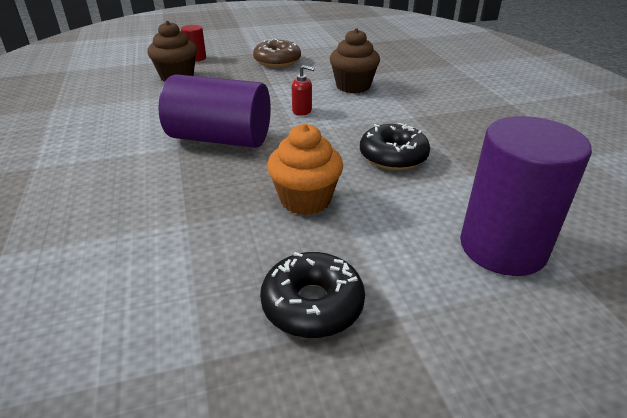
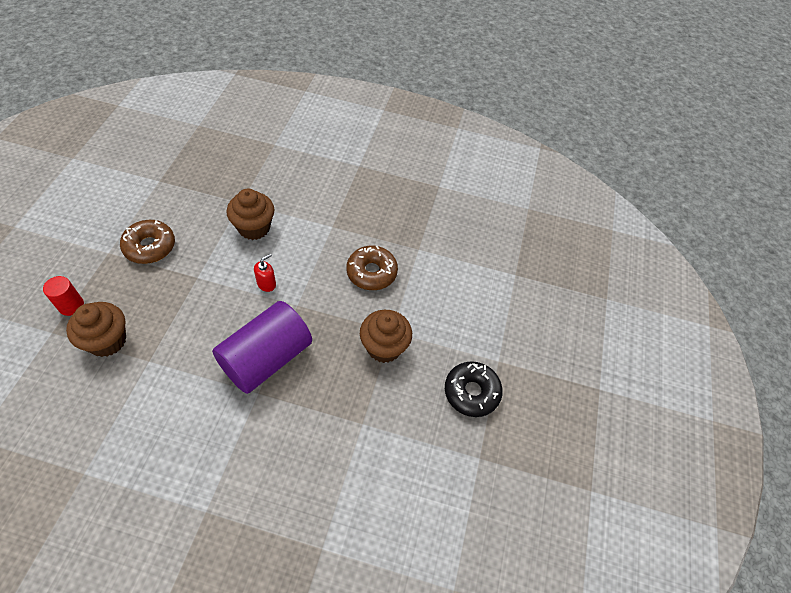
camera: 65 degrees left, 20 degrees up
orange cupcake [267,124,343,215] -> brown cupcake [360,310,412,363]
black donut [360,123,430,170] -> brown donut [347,246,398,290]
purple cylinder [460,116,592,276] -> none

